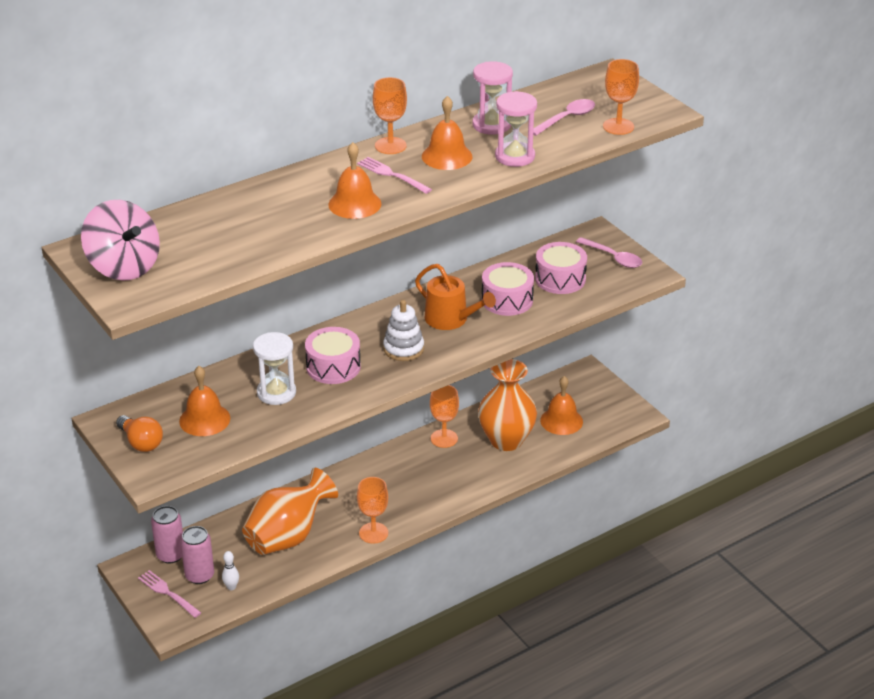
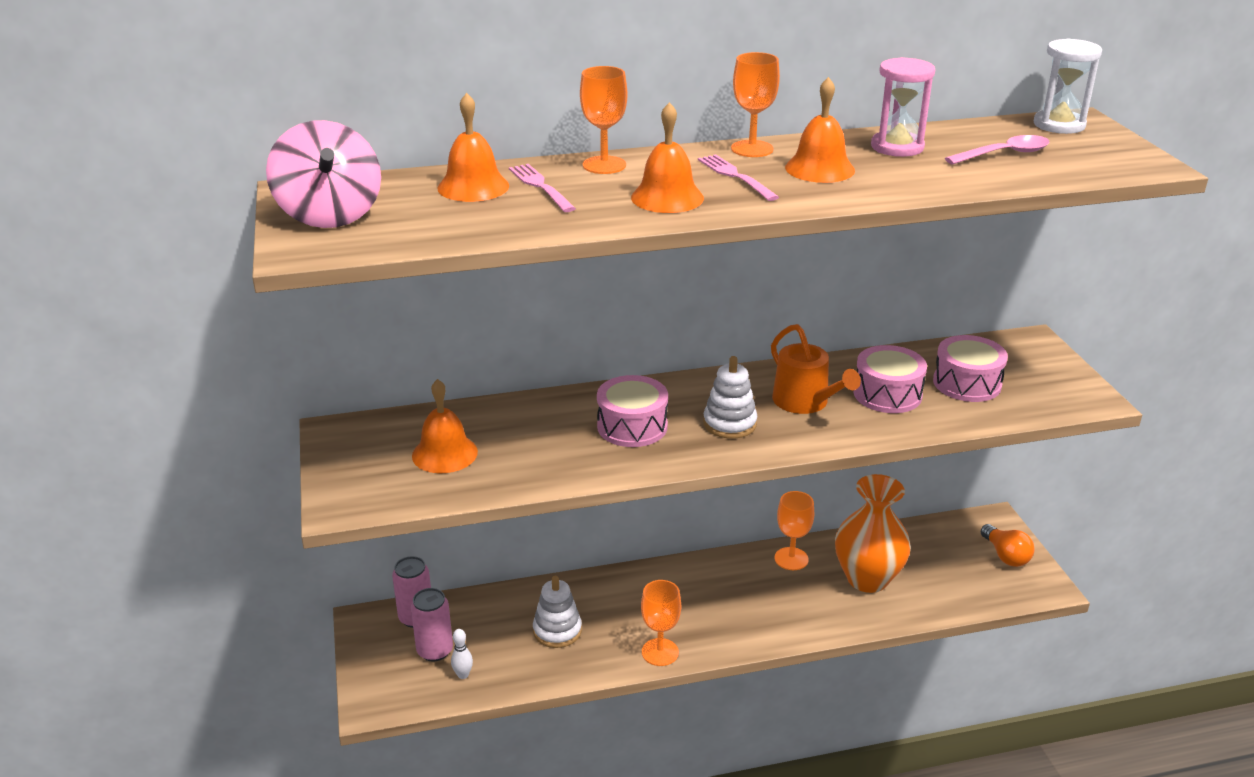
camera: 20 degrees right, 5 degrees down
orange light bulb [116,415,163,452] -> orange light bulb moved to [981,524,1035,567]
pink fork [138,570,201,618] -> pink fork moved to [509,164,576,212]
orange vase [242,468,338,555] -> white stacking toy [533,576,582,648]
white hourglass [253,332,296,405] -> white hourglass moved to [1034,39,1102,134]
pink hourglass [495,91,537,167] -> none
orange bell [540,376,583,435] -> orange bell moved to [437,93,509,202]
pink spoon [576,237,642,268] -> none
orange goblet [603,59,639,135] -> orange goblet moved to [580,66,628,174]

